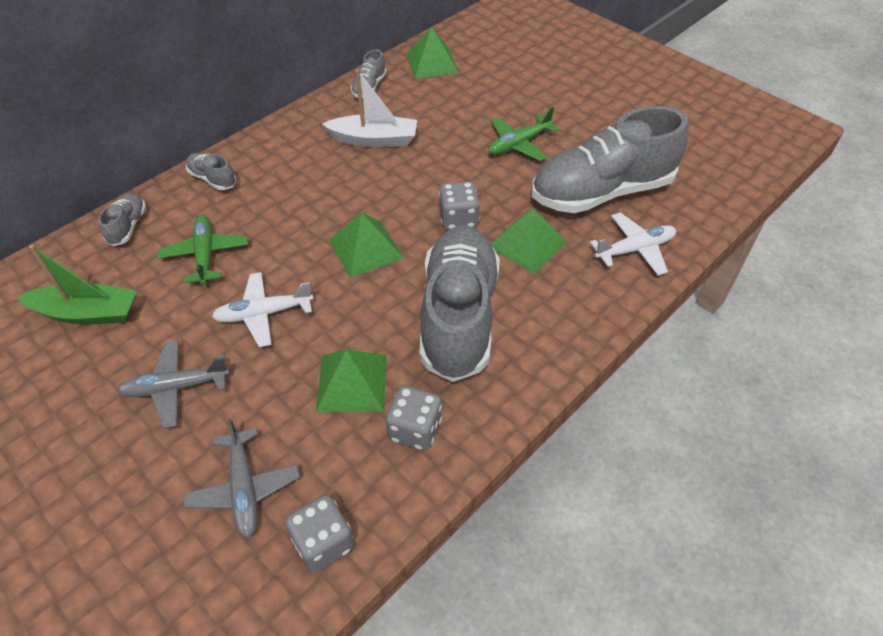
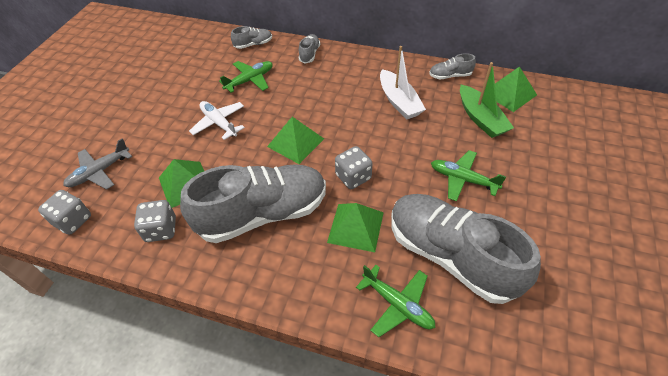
camera: 65 degrees right, 0 degrees up
green boat [17,245,137,324] -> green boat moved to [460,62,514,138]
grey plane [117,340,230,429] -> none
white plane [590,212,676,276] -> green plane [356,265,436,337]

